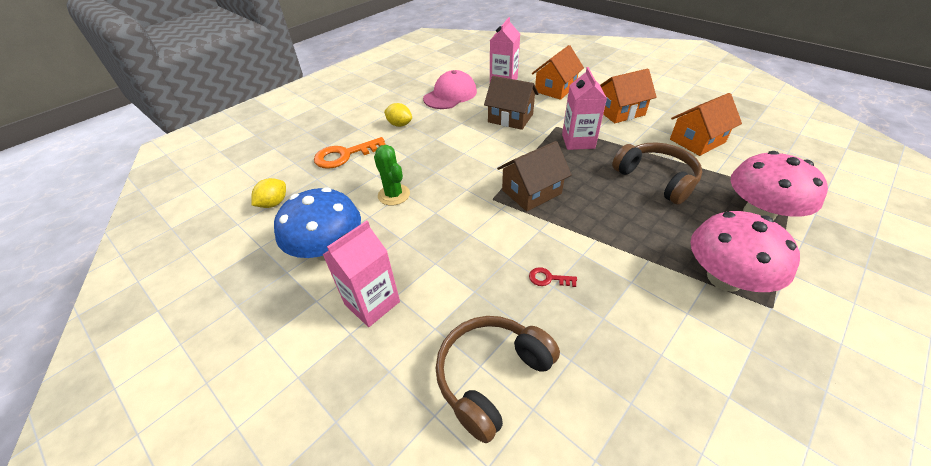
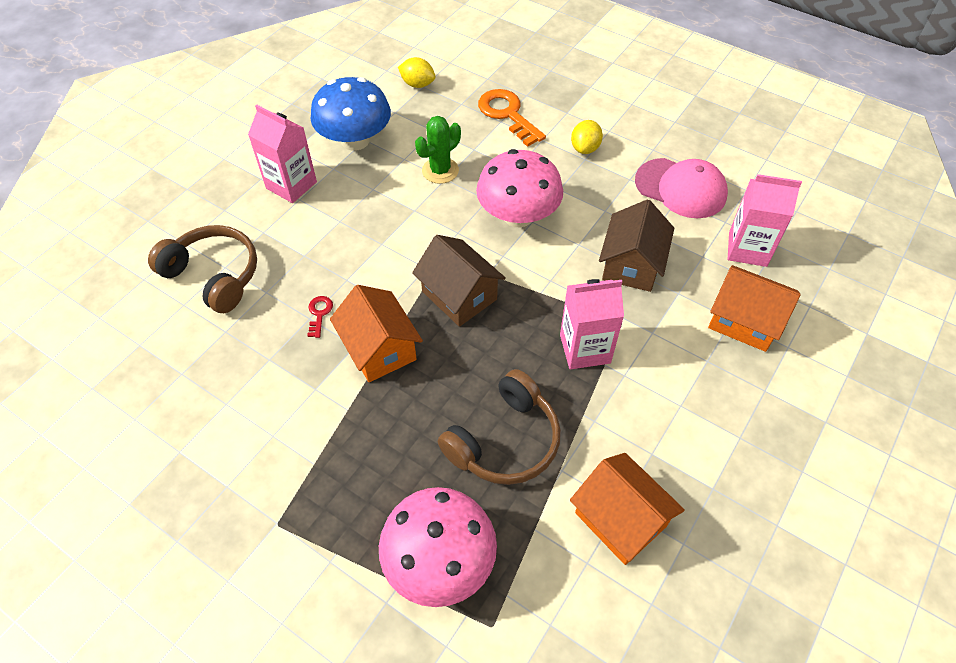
camera: 80 degrees right, 10 degrees up
orange house [600,69,657,123] -> orange house moved to [330,285,423,382]
pink mushroom [691,211,800,292] -> pink mushroom moved to [476,149,563,228]

